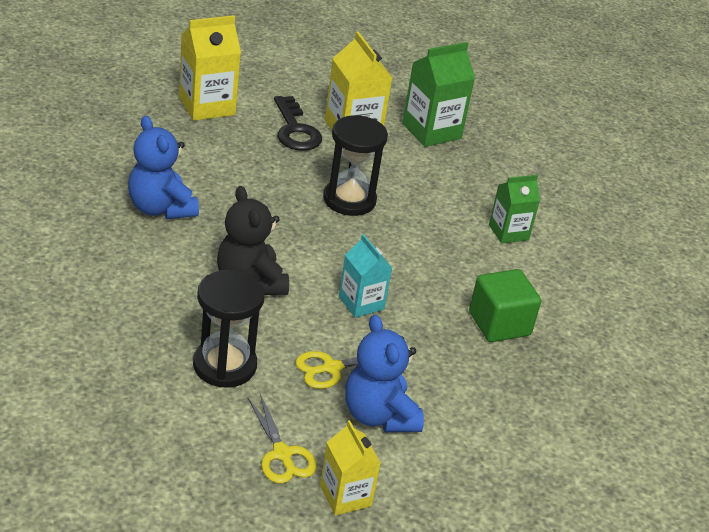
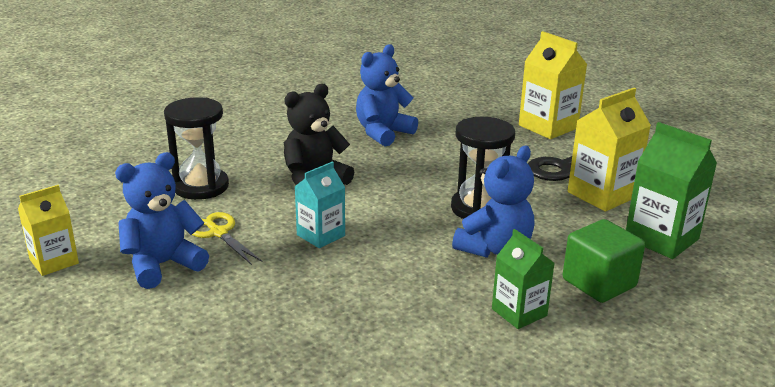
camera: 80 degrees right, 10 degrees down
yellow scissors [248,394,317,484] -> none
green cube [469,269,541,342] -> green cube moved to [563,219,645,303]
none -> blue teddy bear [452,145,534,258]

